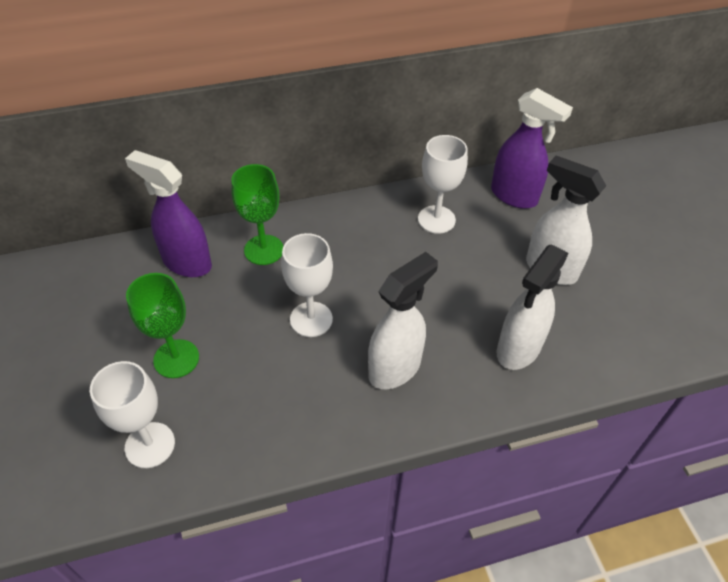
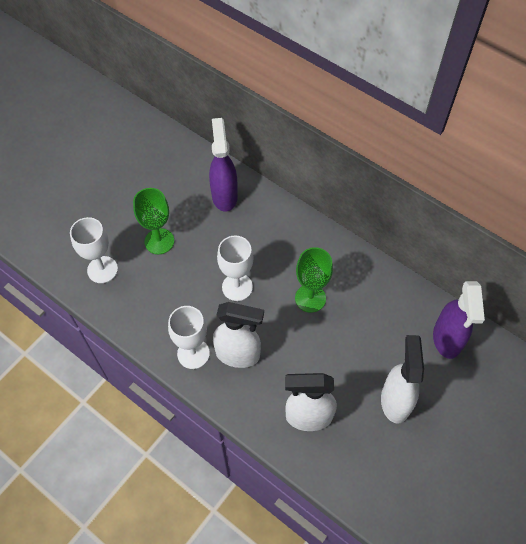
camera: 55 degrees right, 10 degrees up
green goblet [231,164,283,265] -> green goblet moved to [295,247,333,313]
white goblet [418,135,468,234] -> white goblet moved to [168,306,210,369]

